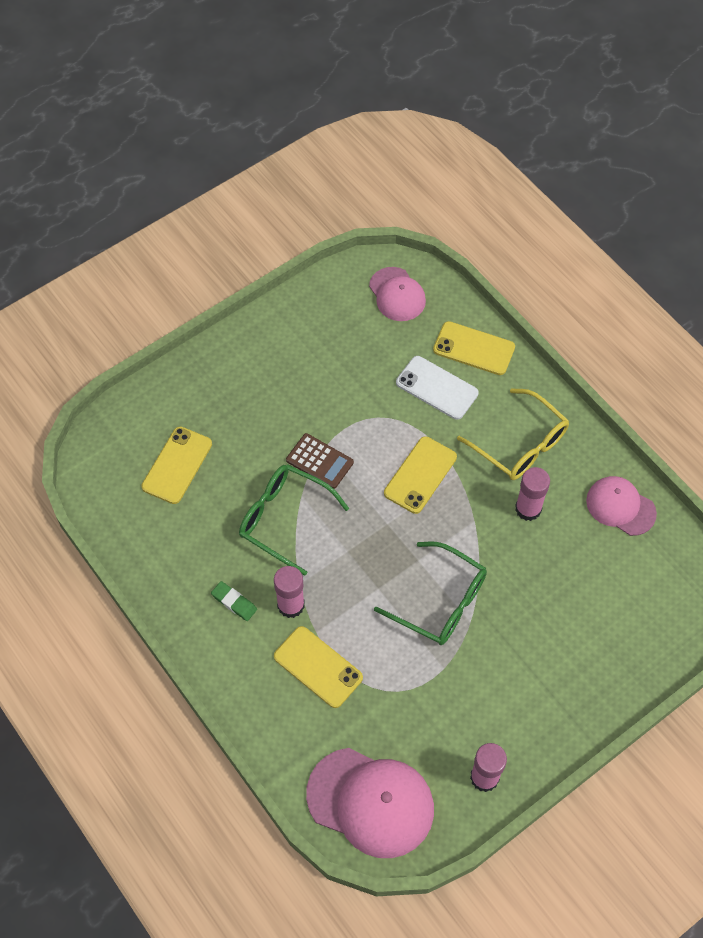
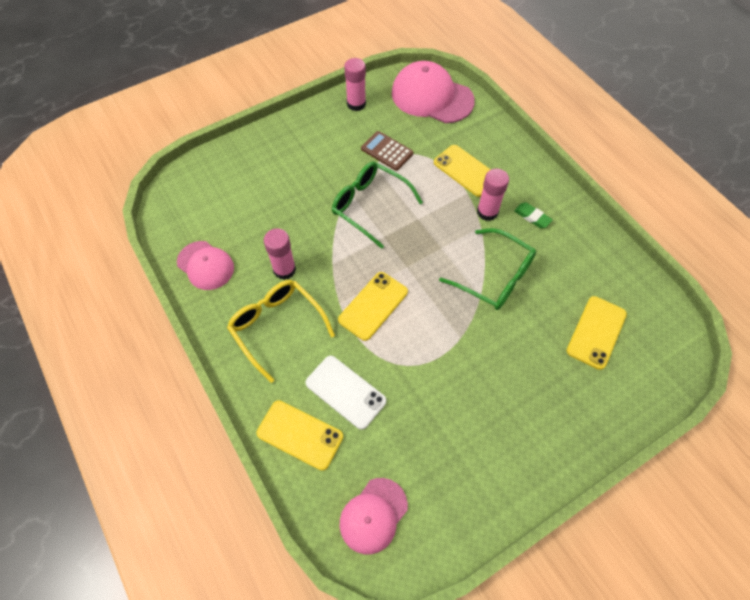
camera: 175 degrees left, 0 degrees up
brown calculator [286,433,354,489] -> brown calculator moved to [361,131,413,171]
pink cap [369,267,426,321] -> pink cap turned 120 degrees counterclockwise [340,478,408,554]

